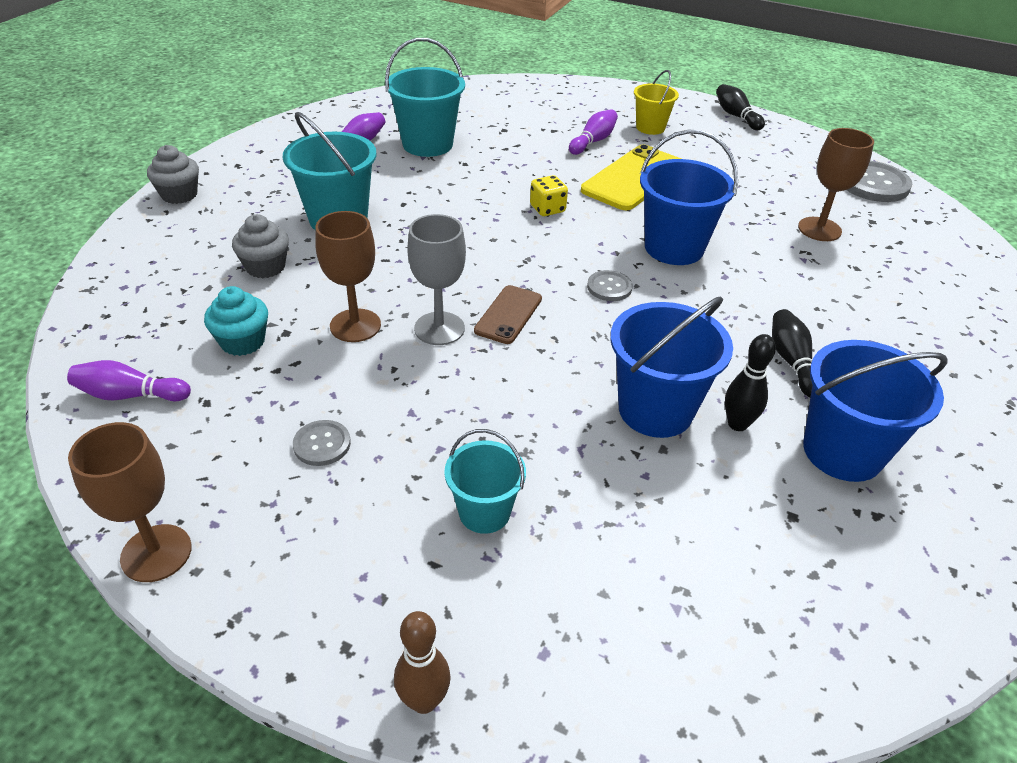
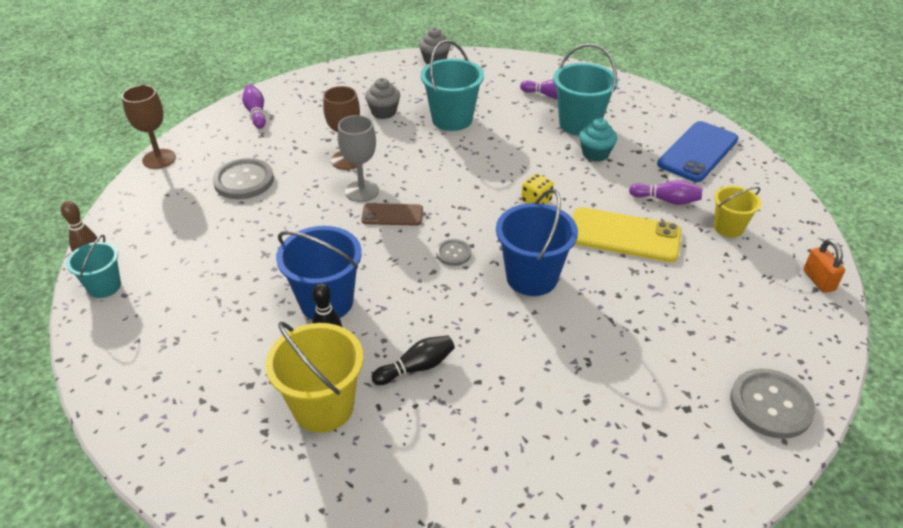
camera: 70 degrees right, 0 degrees up
turquoise cupcake [204,286,268,356] -> turquoise cupcake moved to [579,118,617,162]
grey button [293,420,351,466] -> grey button [213,158,274,199], size x1.85
turquoise bucket [444,429,526,534] -> turquoise bucket moved to [66,235,121,298]
black bowling pin [716,84,765,130] -> orange padlock [803,239,845,293]
brown goblet [798,128,874,241] -> none
blue bucket [803,340,947,482] -> yellow bucket [265,322,363,433]
none -> blue phone [657,121,738,182]

